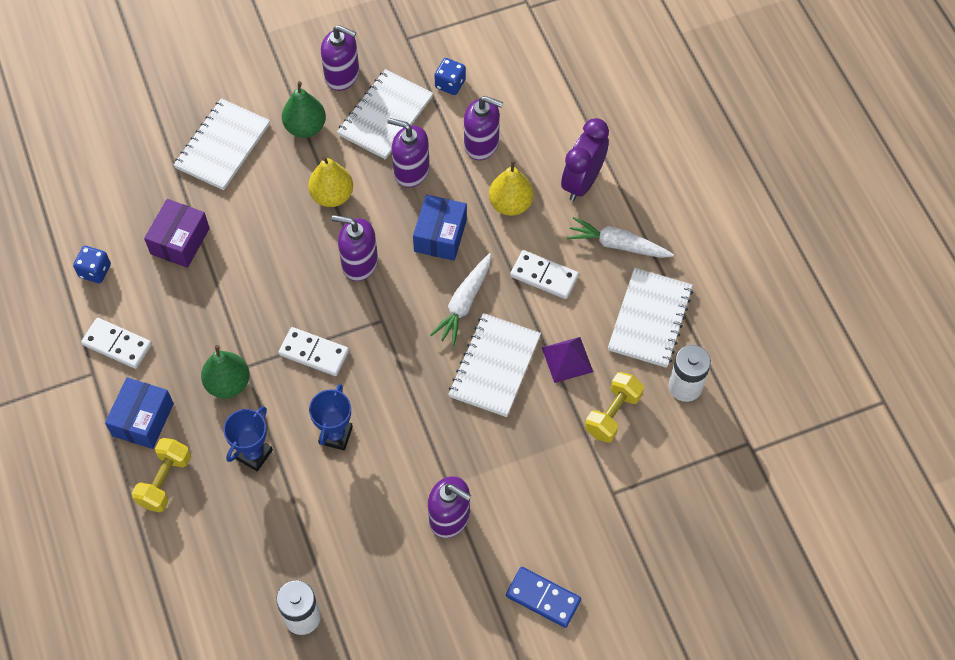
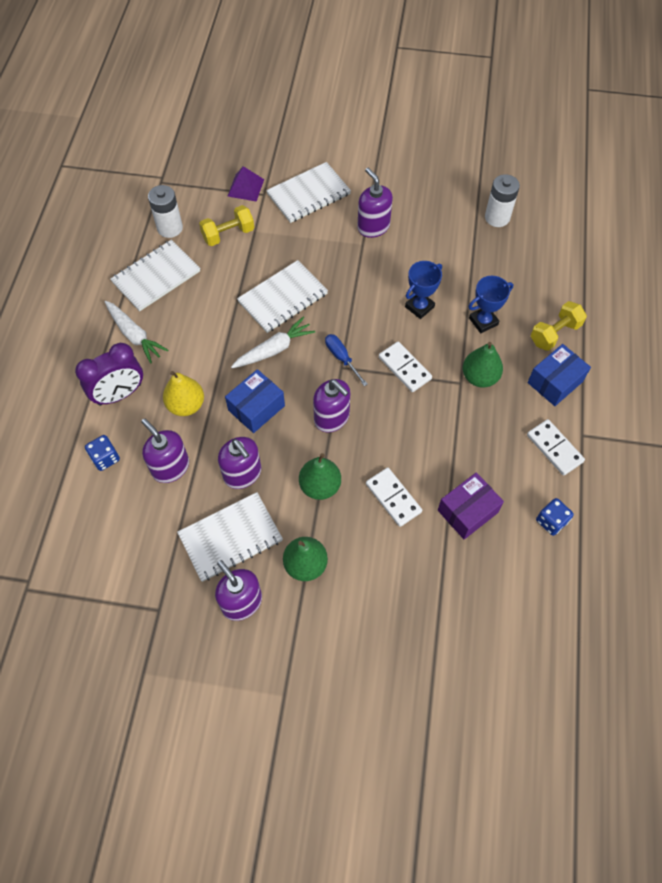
camera: 150 degrees left, 0 degrees up
white notebook [174,98,270,190] -> white notebook moved to [266,162,351,223]
yellow pear [308,157,353,207] -> green pear [299,453,341,500]
blue dice [434,58,466,95] -> blue dice moved to [85,435,120,471]
blue domino [506,567,581,628] -> none
white domino [510,250,579,299] -> white domino moved to [366,467,422,527]
purple pyramid [542,337,593,383] -> purple pyramid moved to [228,166,264,202]
none -> blue screwdriver [325,334,368,386]

